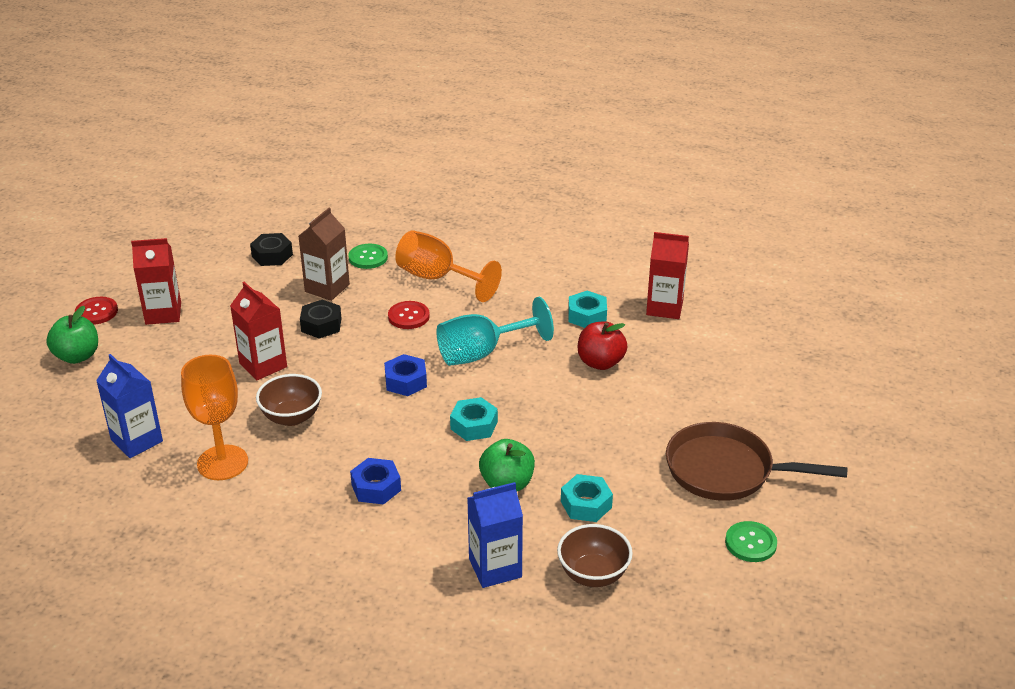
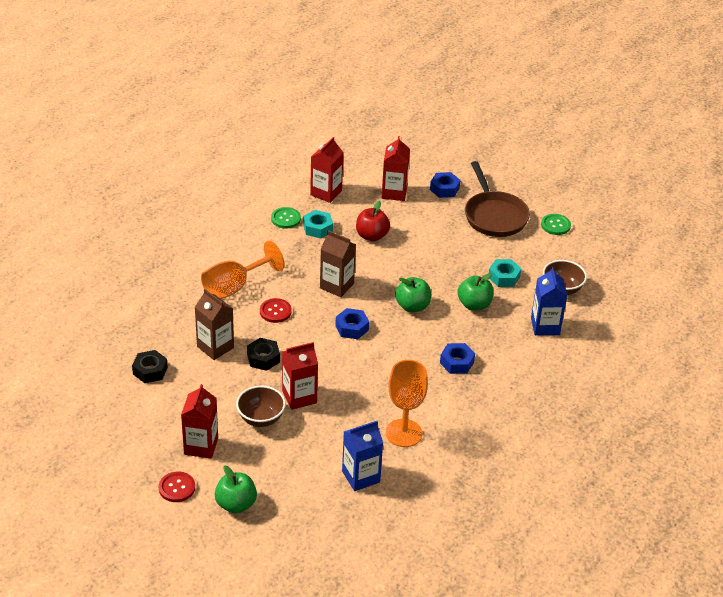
camera: 75 degrees left, 5 degrees up
brown bowl [256,374,322,426] -> brown bowl moved to [236,386,286,427]
green button [348,244,388,269] -> green button moved to [271,207,301,229]
turquoise goblet [436,297,554,366] -> brown carton [320,230,356,297]
turquoise nut [450,397,498,441] -> green apple [395,277,431,312]
brown pan [666,422,848,501] -> brown pan turned 45 degrees counterclockwise [465,161,530,237]
none -> red carton [382,136,410,201]
none -> blue nut [430,172,460,198]

